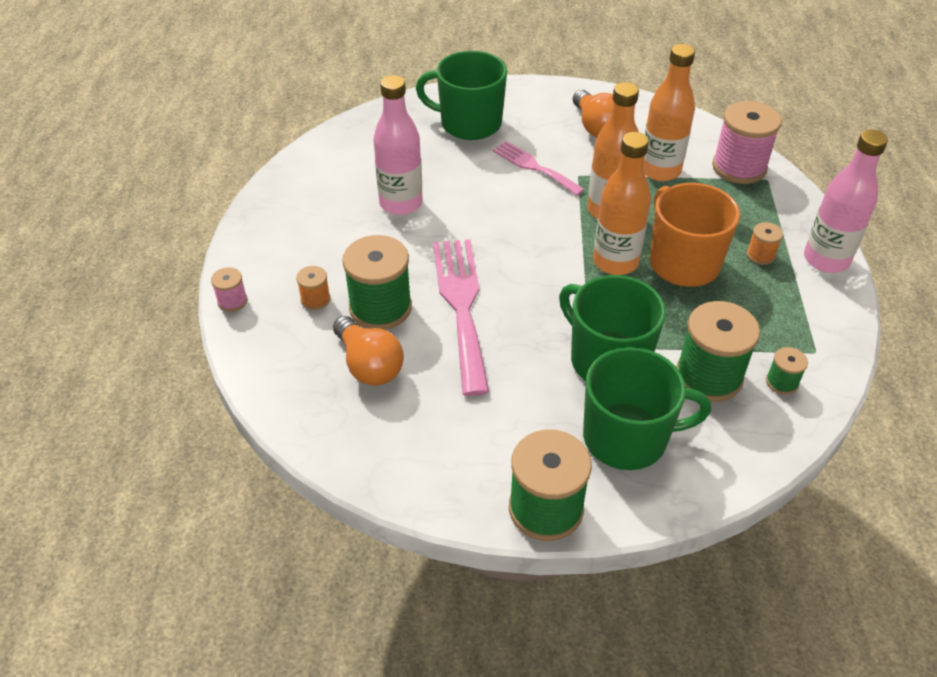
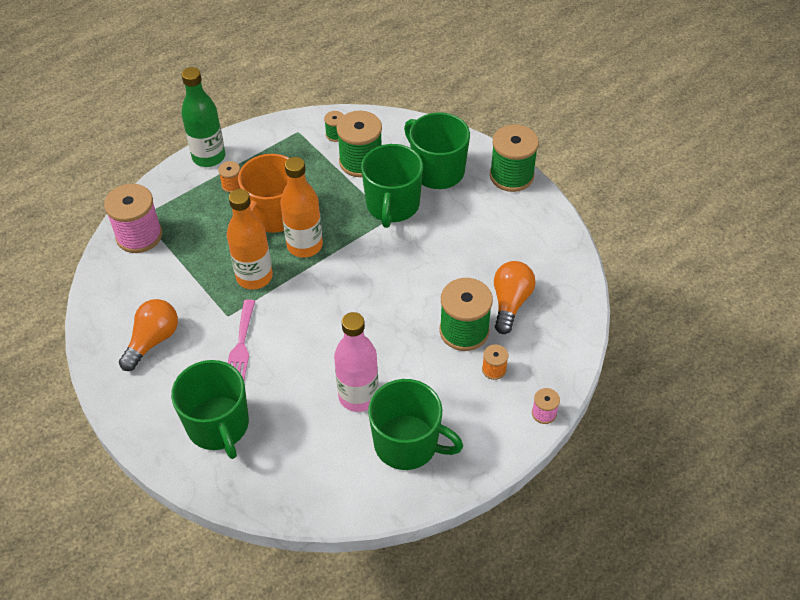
camera: 130 degrees left, 5 degrees up
pink fork [433,239,489,396] -> none
orange bottle [644,44,695,181] -> none
pink bottle [804,129,888,273] -> green bottle [181,67,225,167]
none -> green mug [368,379,463,470]

